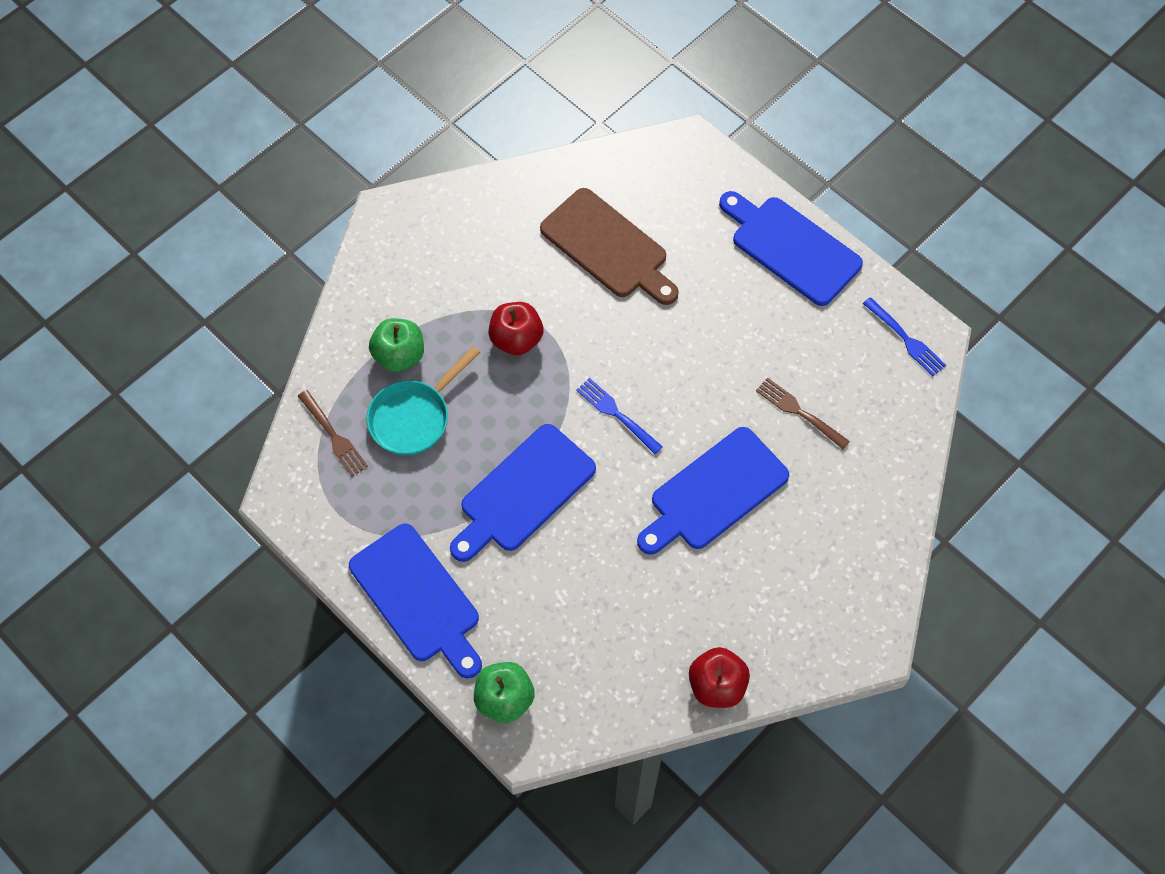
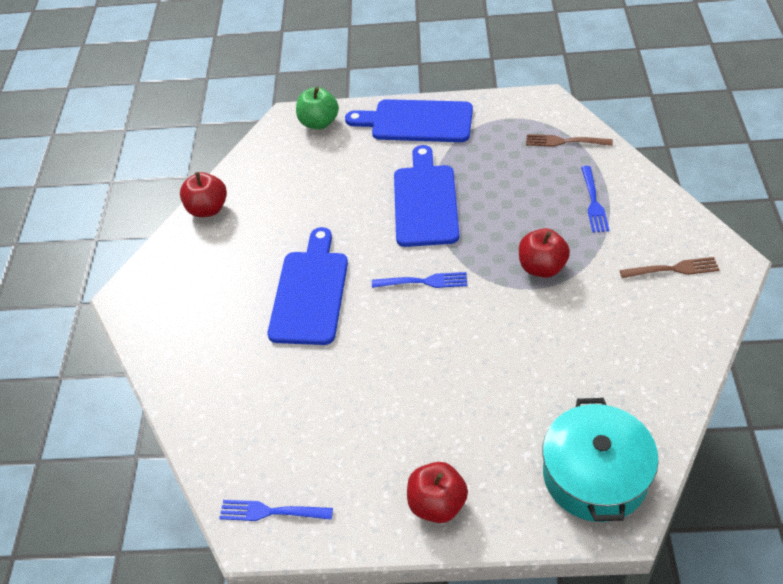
camera: 140 degrees right, 15 degrees down
turquoise pan [367,346,480,456] -> none
green apple [369,318,424,372] -> blue fork [581,166,609,233]
brown cutting board [540,188,679,305] -> none
blue cutting board [719,191,863,306] -> red apple [407,462,468,523]
brown fork [756,377,850,449] -> brown fork moved to [620,257,719,278]
none -> turquoise pot [542,398,659,522]

